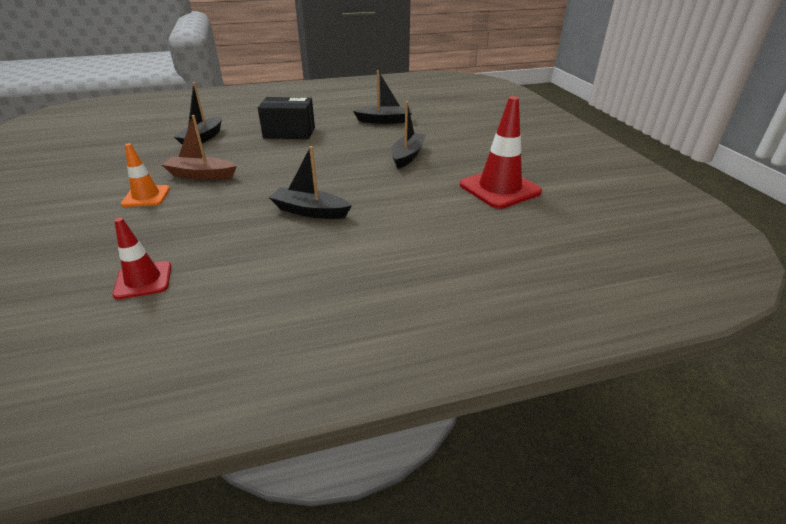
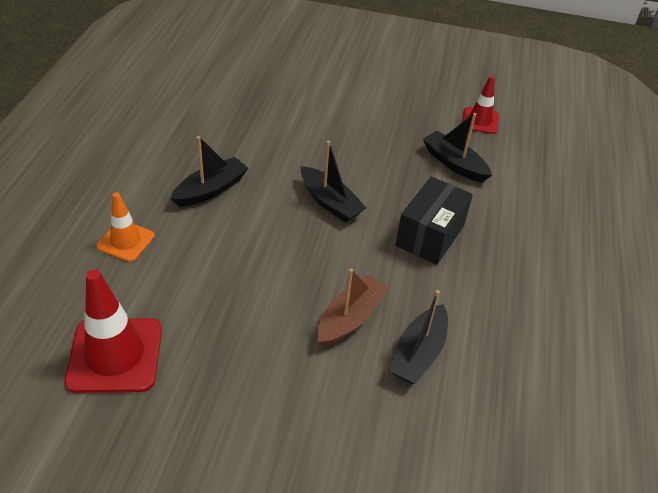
camera: 115 degrees right, 10 degrees up
red traffic cone [112,218,171,300] -> red traffic cone moved to [462,76,499,134]
orange traffic cone [121,143,170,207] -> orange traffic cone moved to [96,192,155,262]
brown boat [162,115,237,180] -> brown boat moved to [317,269,389,346]
black boat [391,101,426,169] -> black boat moved to [301,141,366,222]

